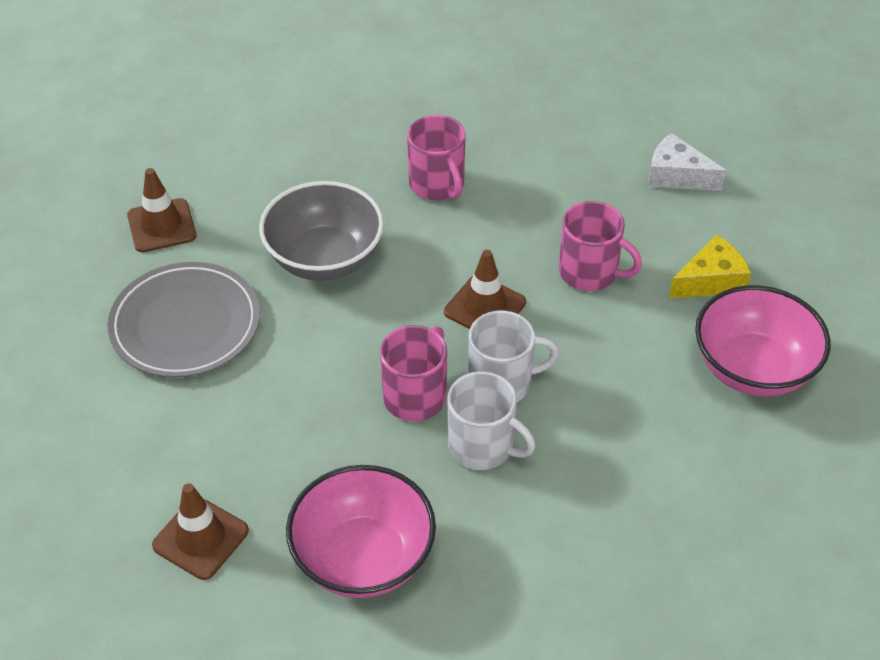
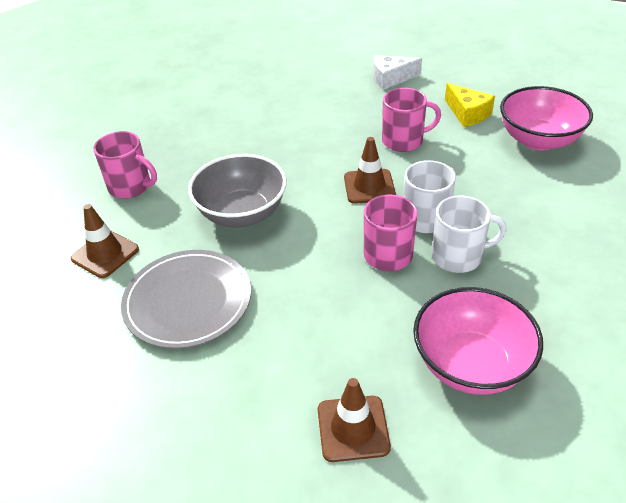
camera: 35 degrees left, 5 degrees down
pink mug [407,115,466,201] -> pink mug moved to [93,131,157,198]
yellow cheese [669,235,751,298] -> yellow cheese turned 120 degrees clockwise [445,83,495,127]

